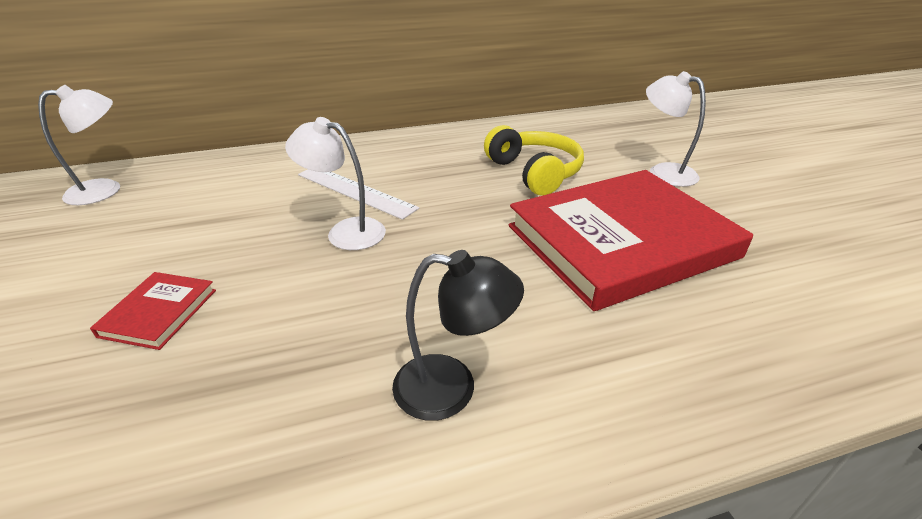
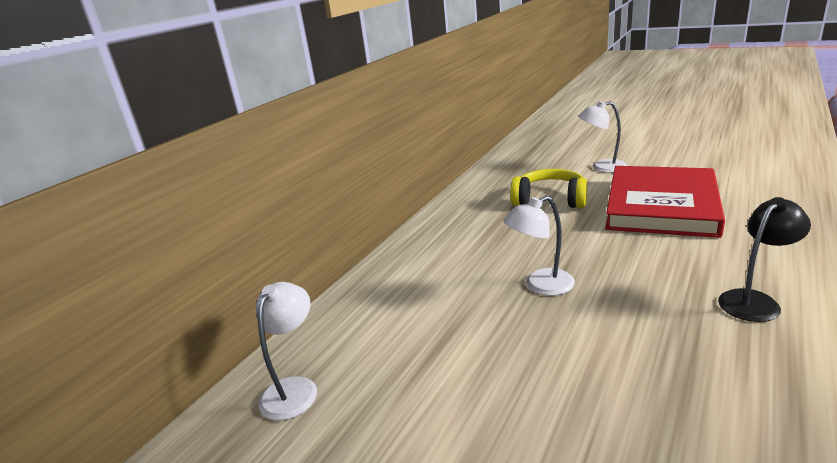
camera: 40 degrees left, 10 degrees down
red book [90,272,216,350] -> none
white ruler [298,169,419,220] -> none

